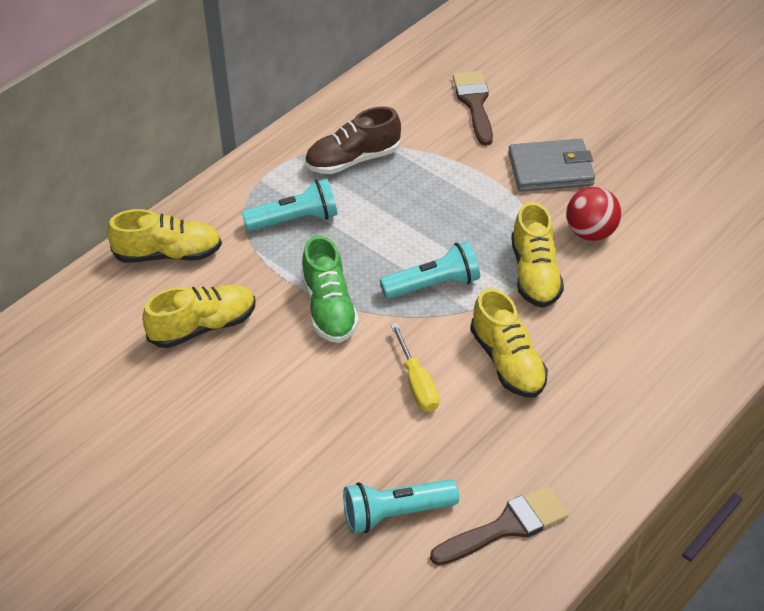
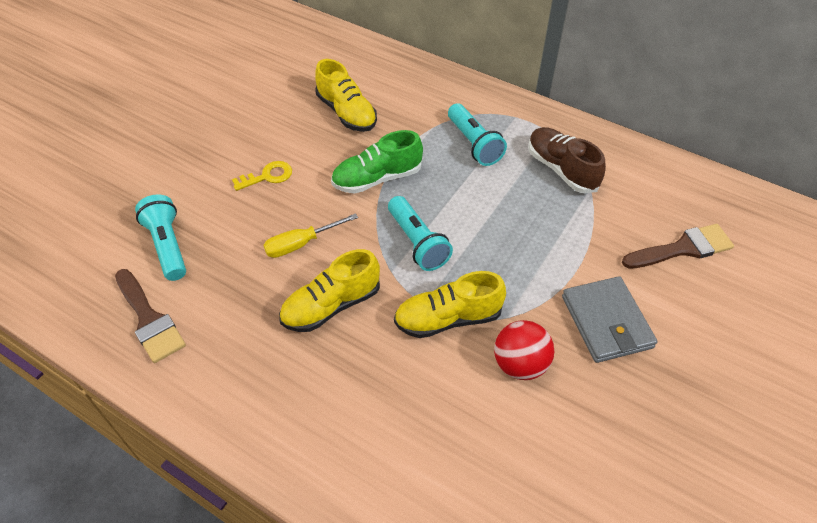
camera: 80 degrees right, 5 degrees up
yellow shoe [107,209,222,263] -> none
none -> yellow key [232,161,292,191]

